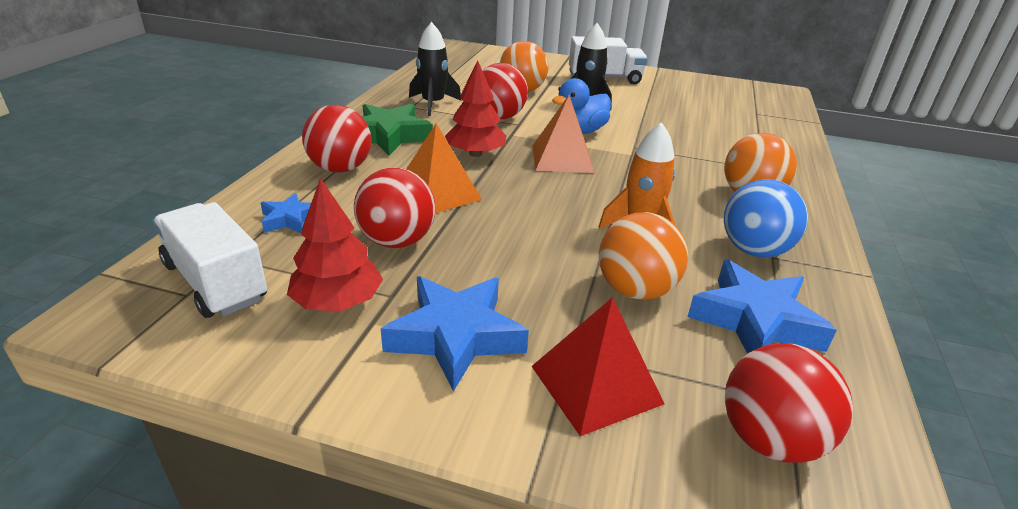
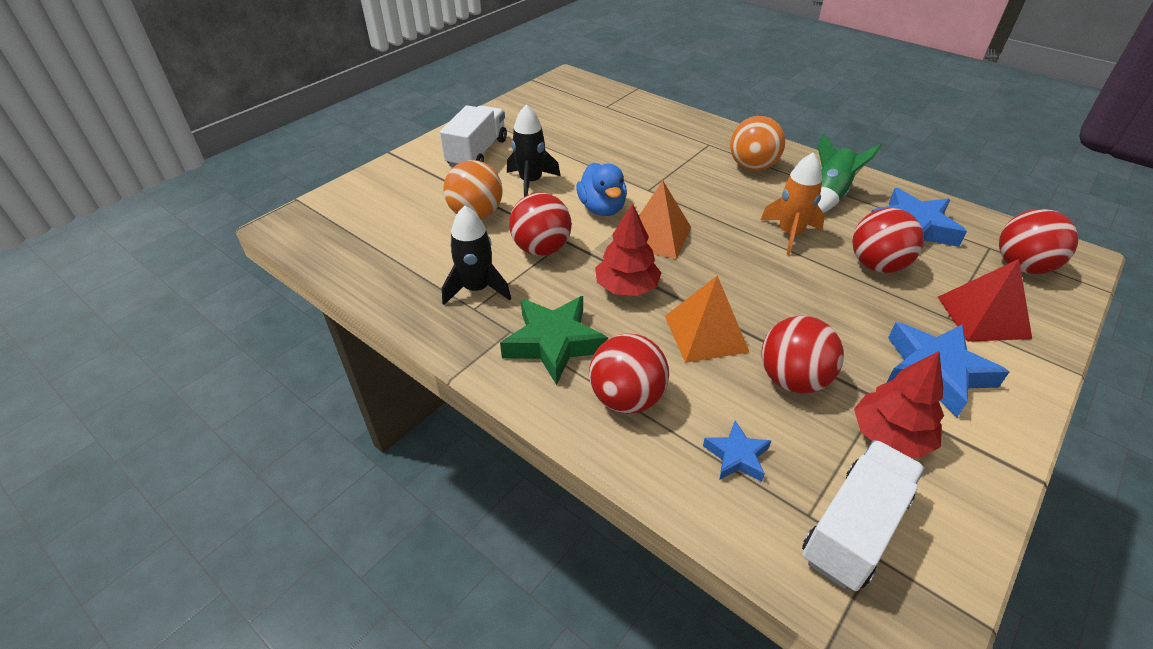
camera: 65 degrees left, 10 degrees up
white truck [153,202,267,318] -> white truck turned 150 degrees clockwise [802,440,925,591]
orange ball [599,212,688,300] -> red ball [852,208,924,273]
blue ball [724,179,808,257] -> green rocket [818,133,882,213]

